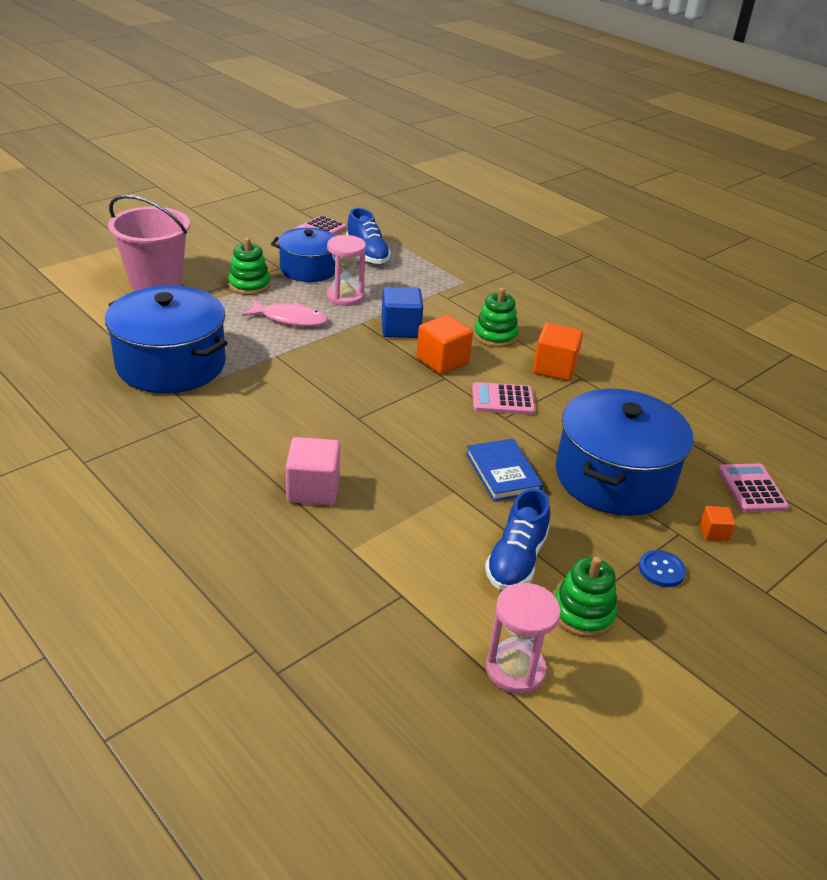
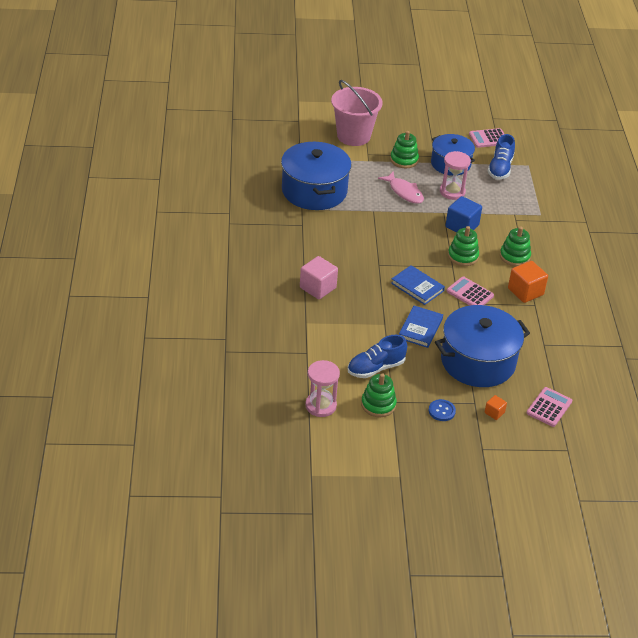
camera: 40 degrees right, 5 degrees up
orange cube [416,315,473,375] -> green stacking toy [448,226,479,266]
none -> blue book [391,265,445,305]

